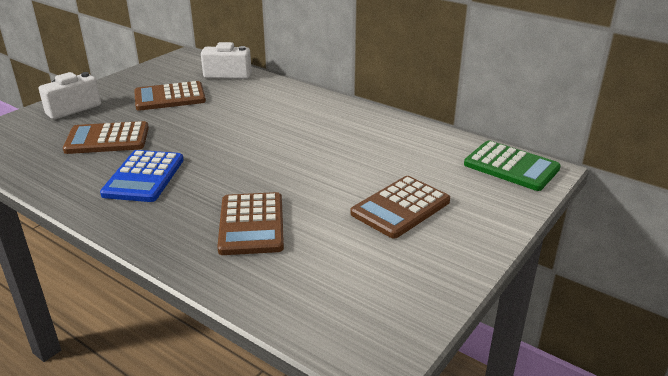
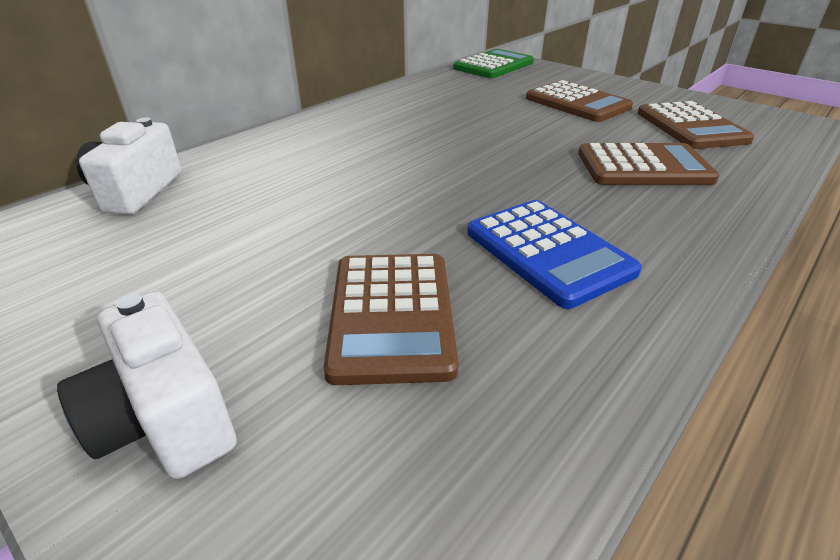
camera: 85 degrees left, 5 degrees up
blue calculator [100,150,184,202] -> blue calculator turned 45 degrees clockwise [467,200,642,309]
brown calculator [134,81,206,111] -> brown calculator moved to [637,101,754,149]

